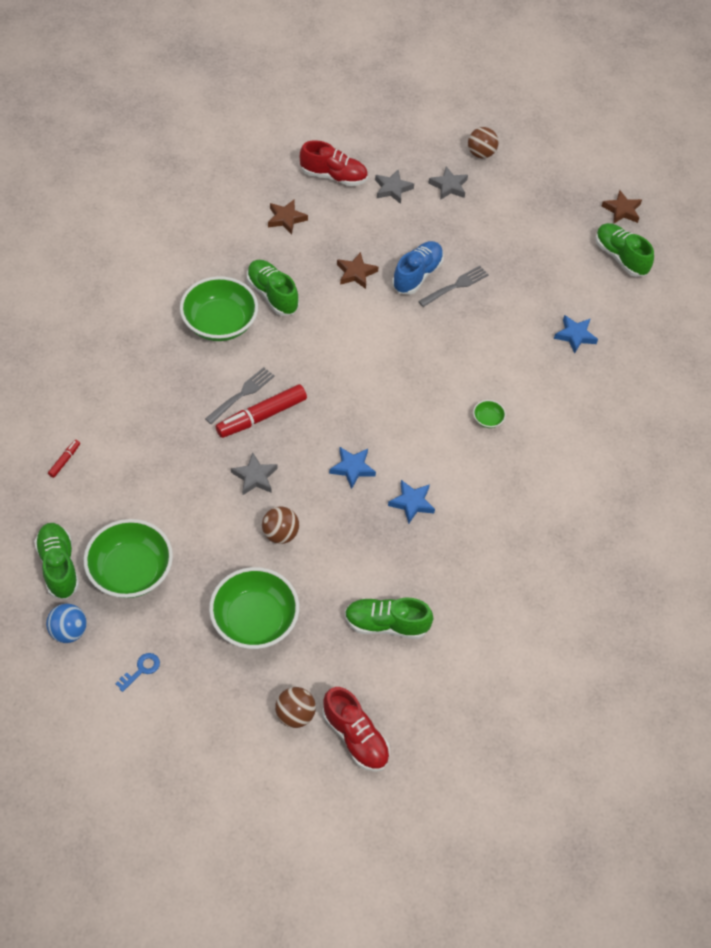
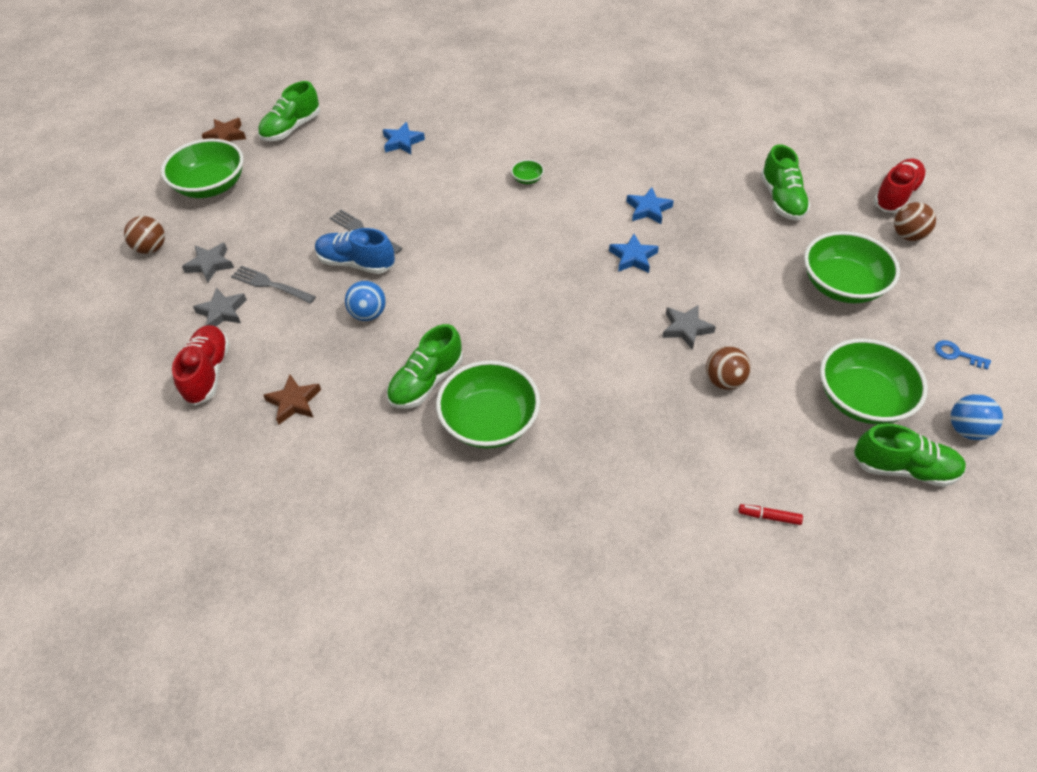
camera: 100 degrees left, 5 degrees down
green shoe [34,523,79,599] -> green shoe turned 135 degrees counterclockwise [854,424,966,487]
grey fork [205,367,275,424] -> grey fork moved to [231,265,316,304]
red marker [216,384,307,438] -> none
brown ball [262,506,299,544] -> brown ball moved to [706,346,751,390]
brown star [337,252,378,289] -> blue ball [345,281,386,321]
none -> green bowl [161,139,244,198]

